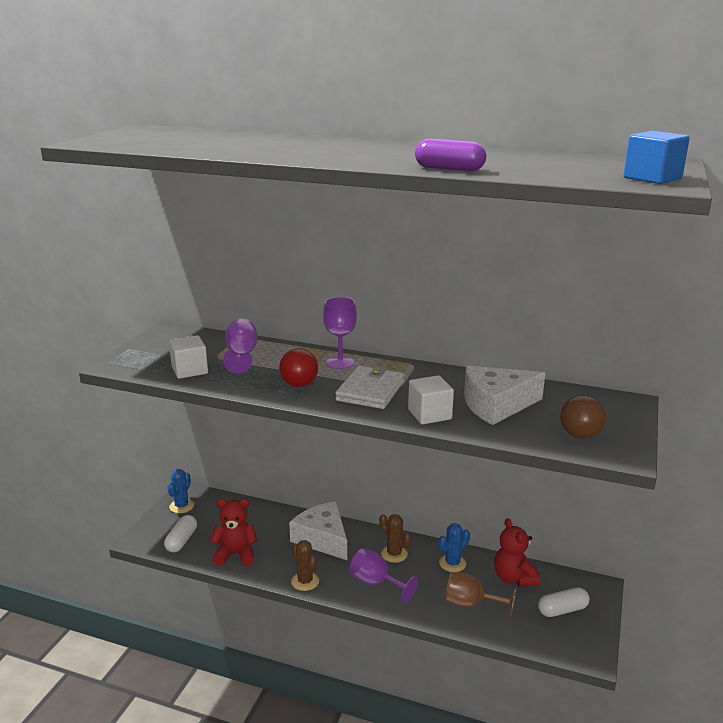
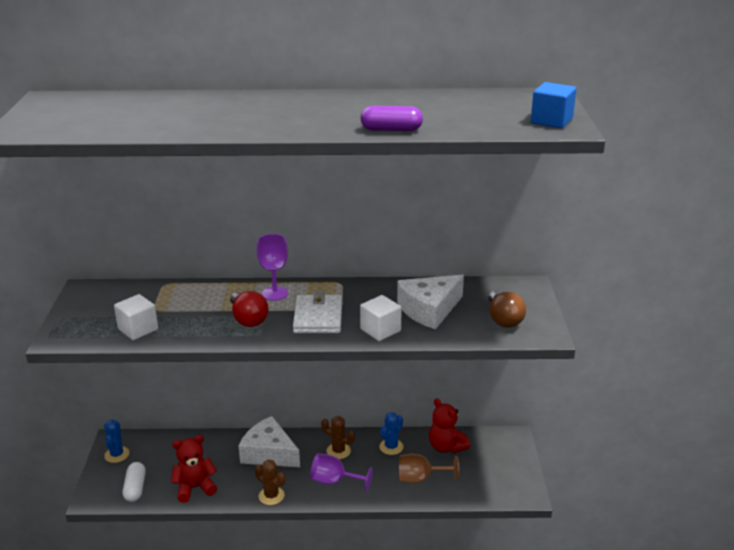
camera: 20 degrees left, 5 degrees up
purple goblet [223,319,258,373] -> none
white capsule [538,587,590,617] -> none

